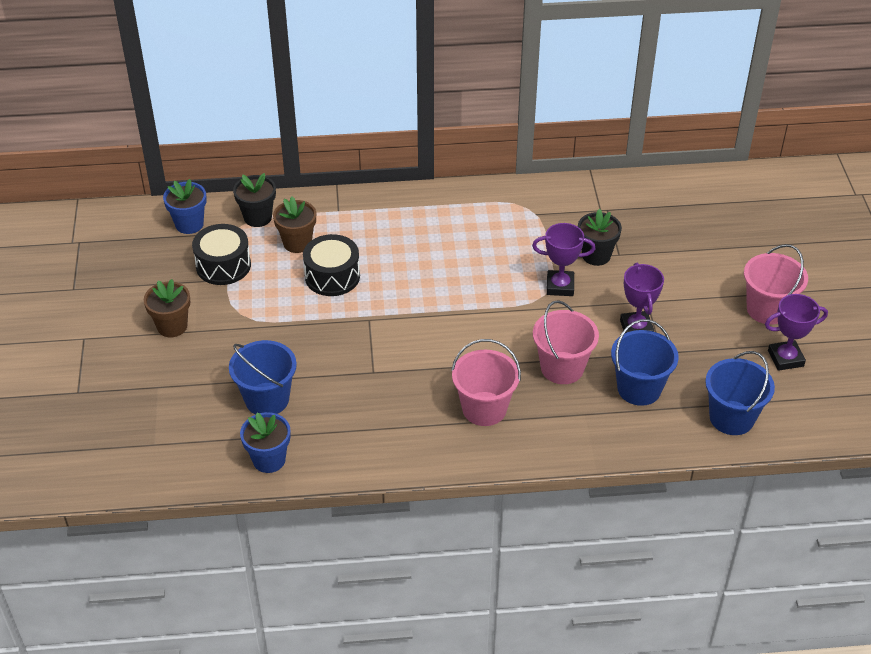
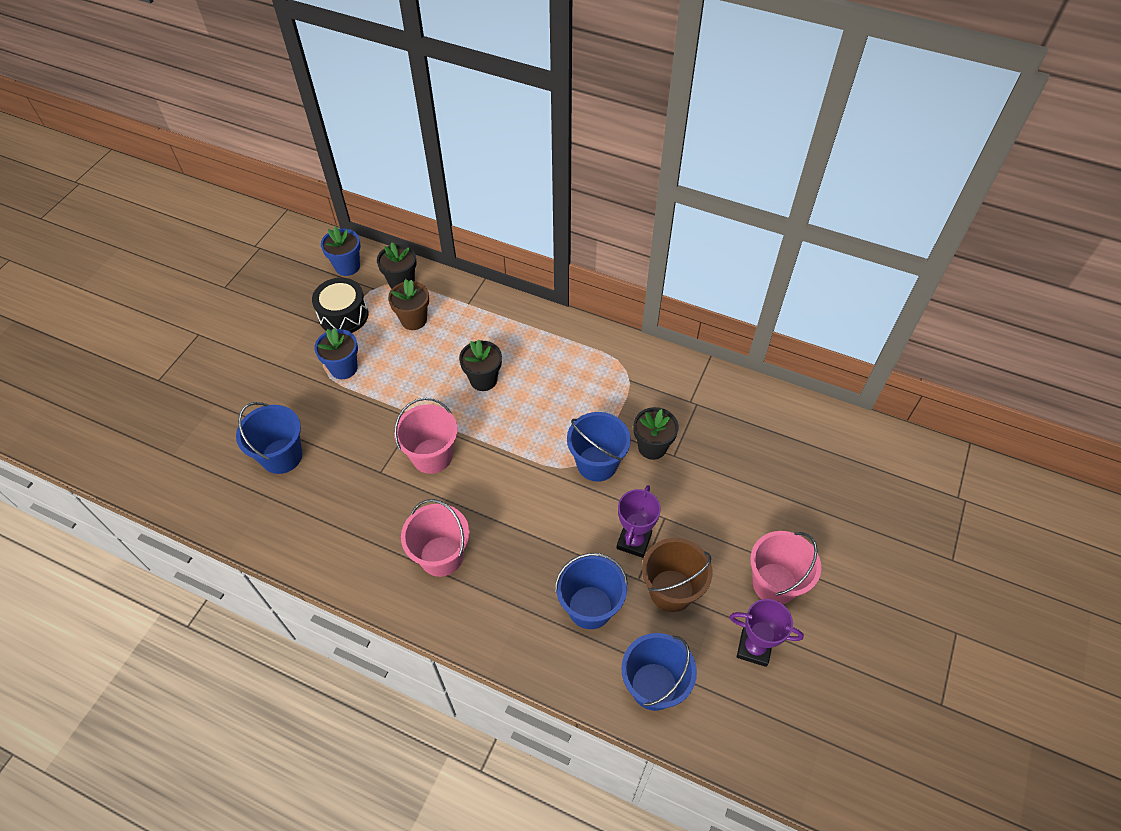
camera: 30 degrees right, 10 degrees up
brown flower pot [144,279,190,337] -> none
blue flower pot [240,412,291,473] -> blue flower pot moved to [314,328,358,379]
black drum [303,234,360,296] -> none
purple trophy [532,223,595,296] -> blue bucket [567,412,631,482]
pink bucket [533,300,599,384] -> pink bucket moved to [394,398,458,474]
none -> black flower pot [459,340,502,391]
none -> brown bucket [642,538,712,612]

